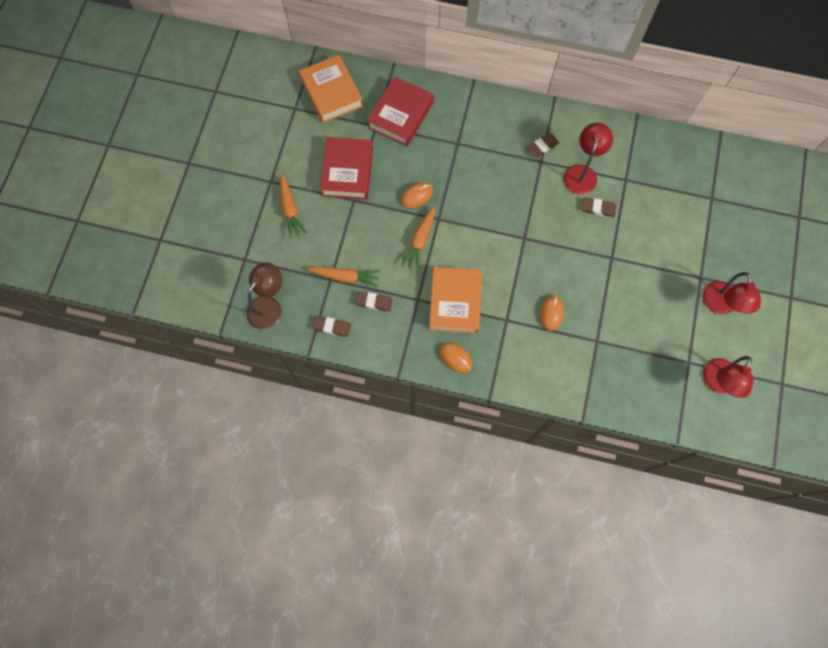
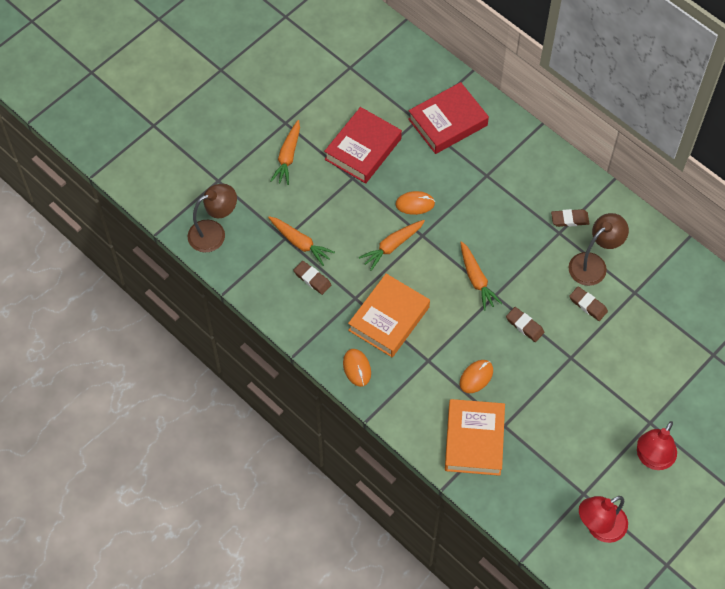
camera: 30 degrees right, 10 degrees down
orange book [299,55,363,123] -> orange book moved to [445,399,505,476]
brown eraser [313,316,351,337] -> brown eraser moved to [506,307,544,342]
red lamp [564,123,613,195] -> brown lamp [568,213,629,286]
none -> orange carrot [460,241,502,310]

